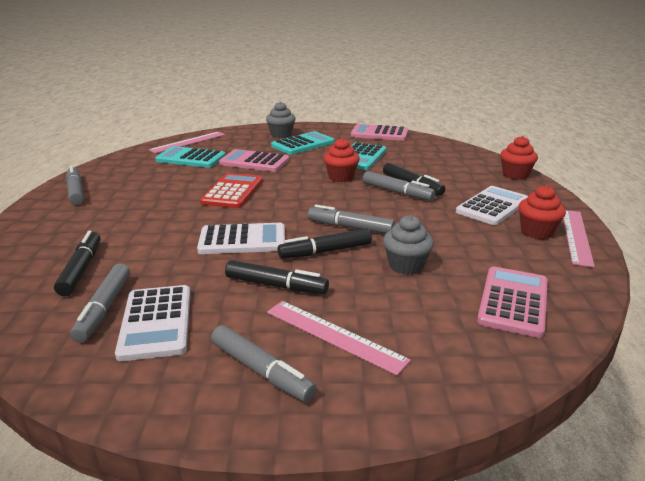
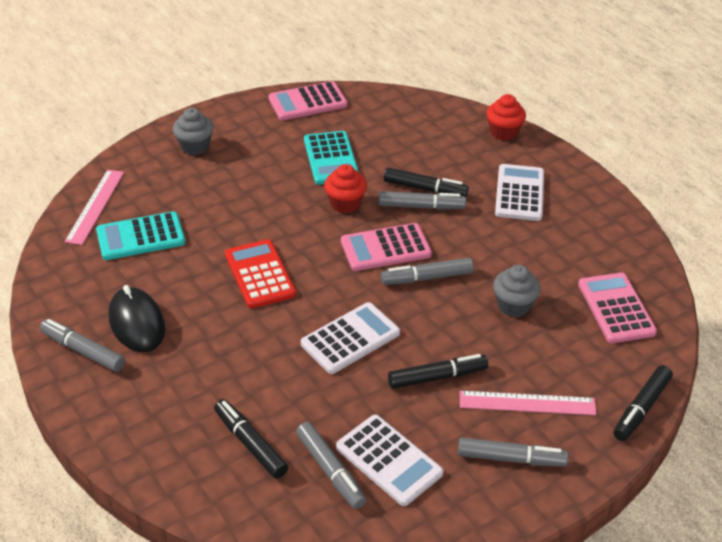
camera: 35 degrees left, 15 degrees up
pink calculator [219,149,289,172] -> pink calculator moved to [341,223,432,271]
turquoise calculator [271,131,334,155] -> none
black marker [278,228,372,259] -> black marker moved to [613,365,673,441]
red cupcake [518,185,566,239] -> none
pink ruler [563,210,595,268] -> none
none -> black mouse [109,285,165,352]

